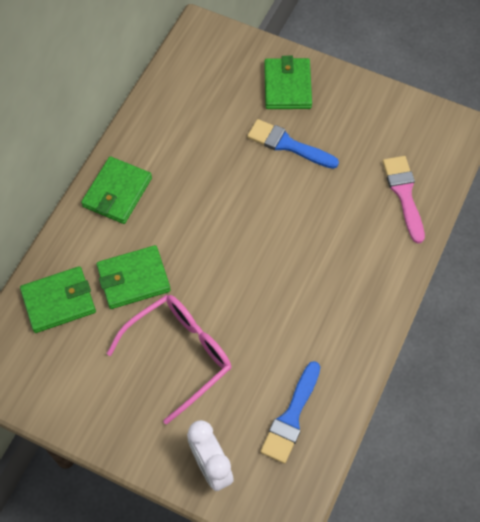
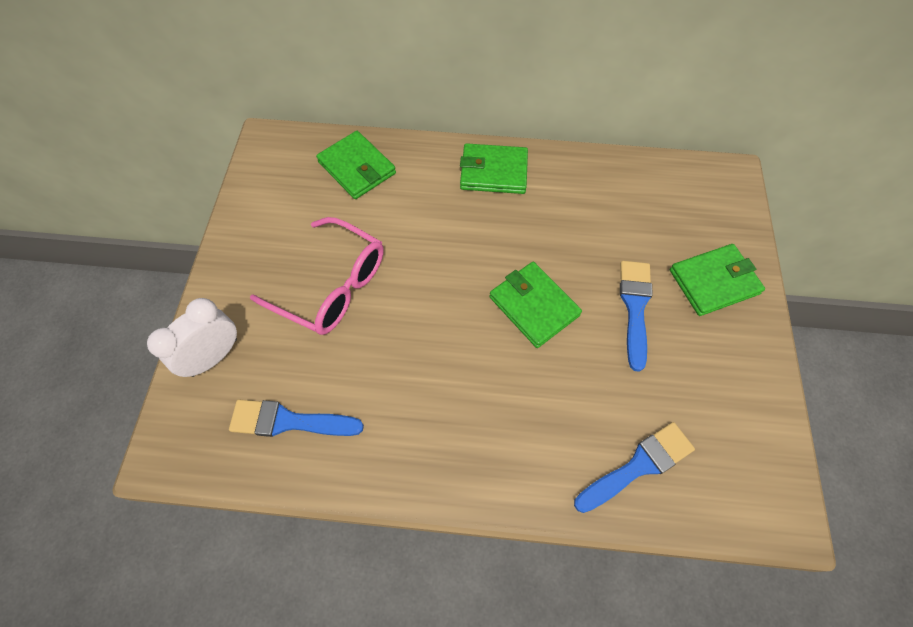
camera: 70 degrees right, 0 degrees up
green wallet [96,245,171,309] -> green wallet moved to [489,262,582,348]
pink brush [383,156,425,244] -> blue brush [574,422,695,513]

